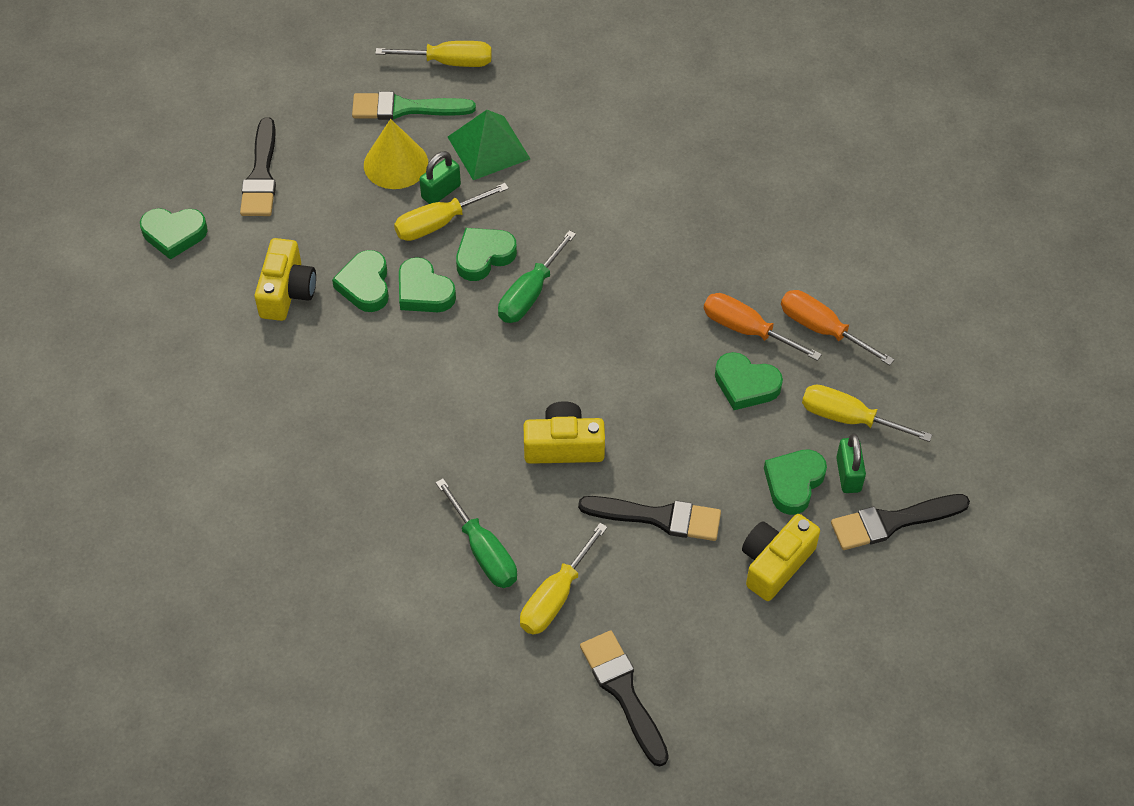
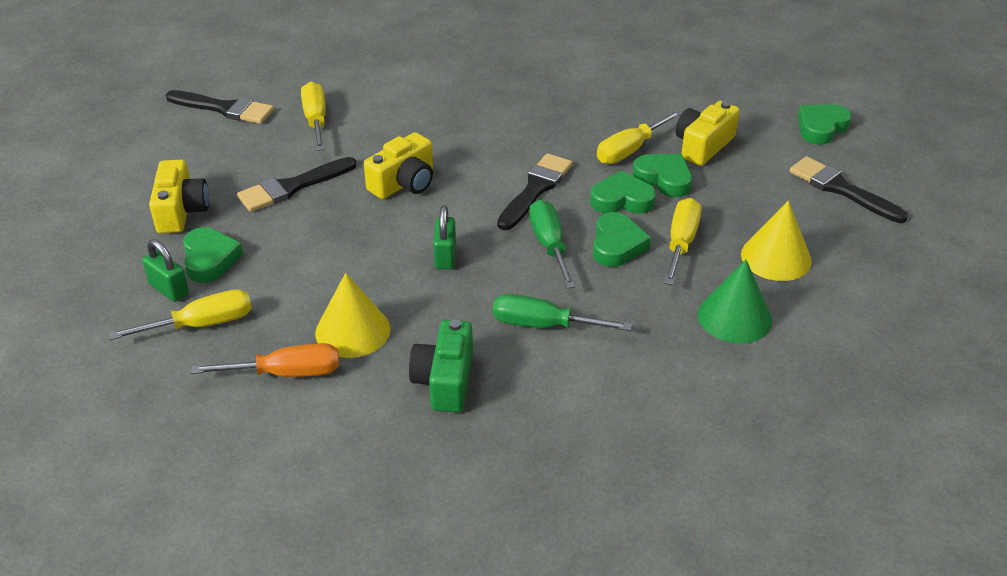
camera: 135 degrees right, 15 degrees down
yellow camera [255,238,316,321] -> yellow camera turned 75 degrees clockwise [676,101,740,166]
green brush [352,91,476,120] -> none
yellow screwdriver [375,41,492,67] -> yellow screwdriver moved to [597,110,682,164]
green padlock [419,151,461,204] -> green padlock moved to [433,206,456,269]
green screwdriver [435,478,517,588] -> green screwdriver moved to [493,294,632,331]
green pyramid [448,110,530,180] -> green cone [698,259,772,343]
orange screwdriver [704,293,822,361] -> yellow cone [315,273,390,358]
green heart [715,352,783,410] -> none
black brush [831,494,970,550] -> black brush moved to [497,153,573,230]
none -> green camera [409,319,473,412]

